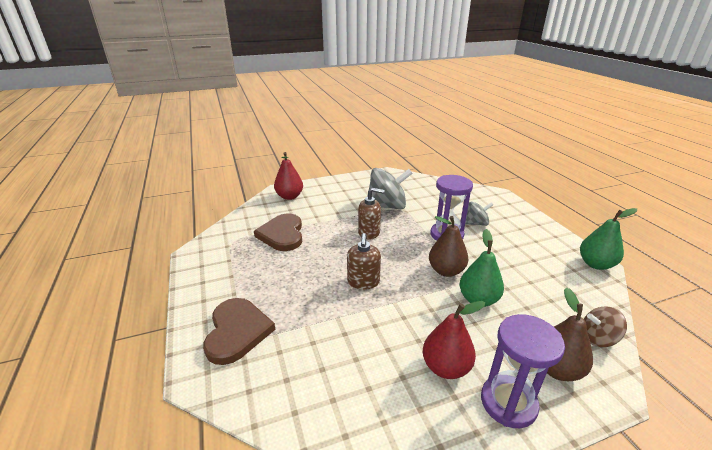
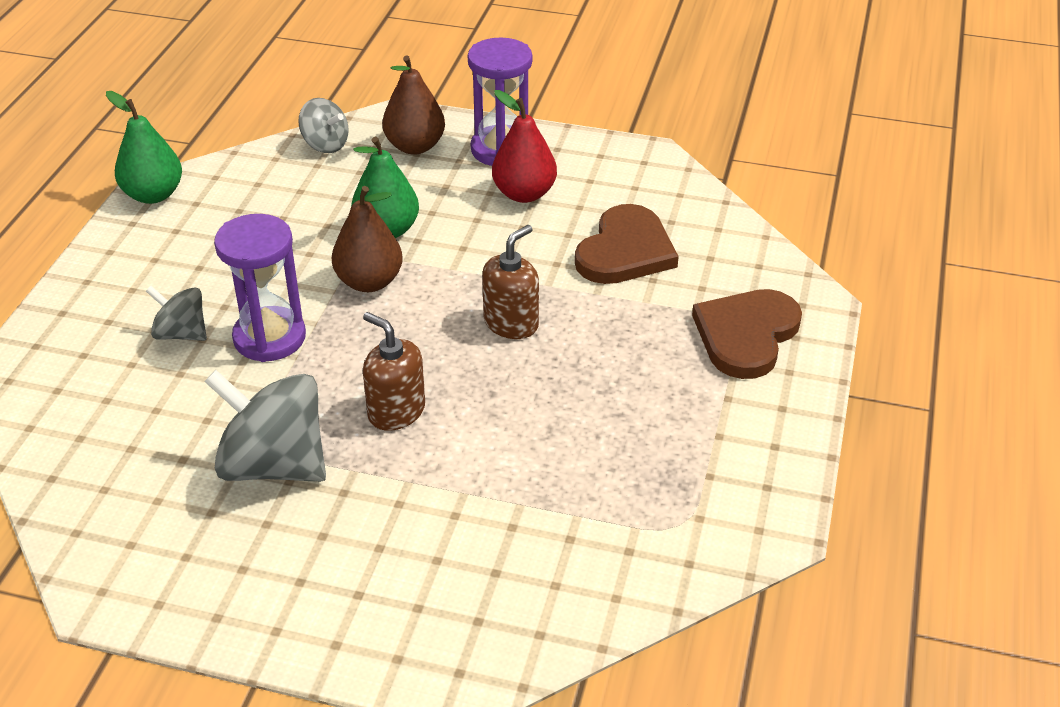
camera: 145 degrees left, 10 degrees up
brown heart [254,214,302,251] -> brown heart moved to [575,204,679,284]
red pear [274,152,303,200] -> none
brown spinning top [584,306,627,347] -> grey spinning top [298,98,349,153]

